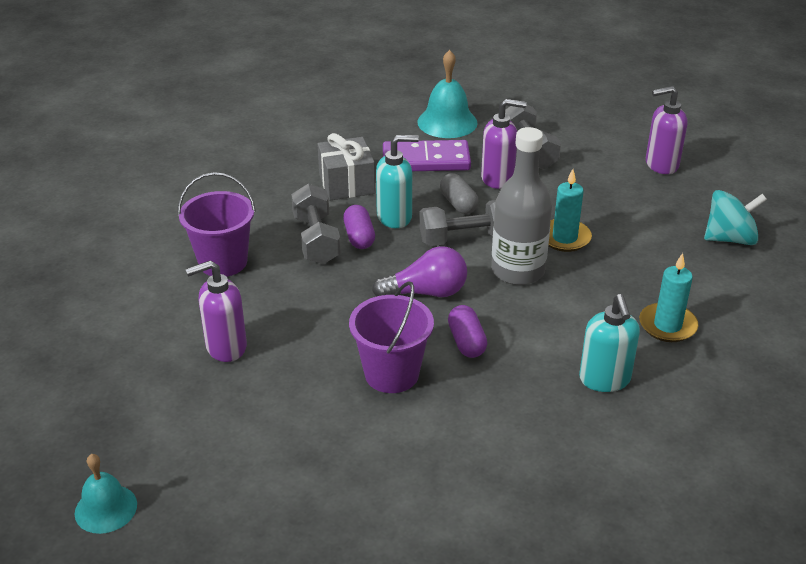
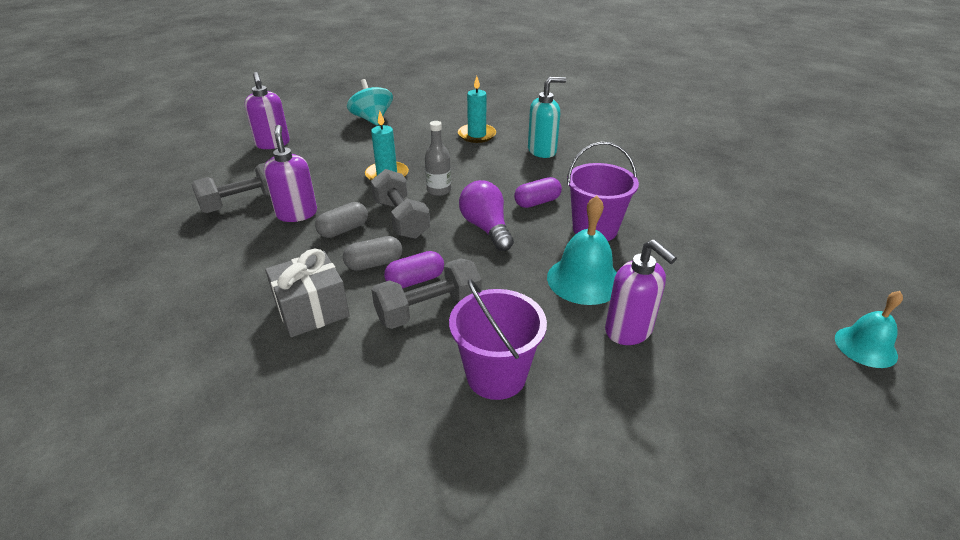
camera: 105 degrees left, 0 degrees up
turquoise soap dispenser [376,135,419,228] -> grey capsule [343,236,402,271]
purple domino [383,140,471,171] -> none
turquoise bell [417,50,478,138] -> turquoise bell moved to [547,196,617,305]
grey bottle [491,127,552,285] -> grey bottle [425,121,451,196], size x0.55

